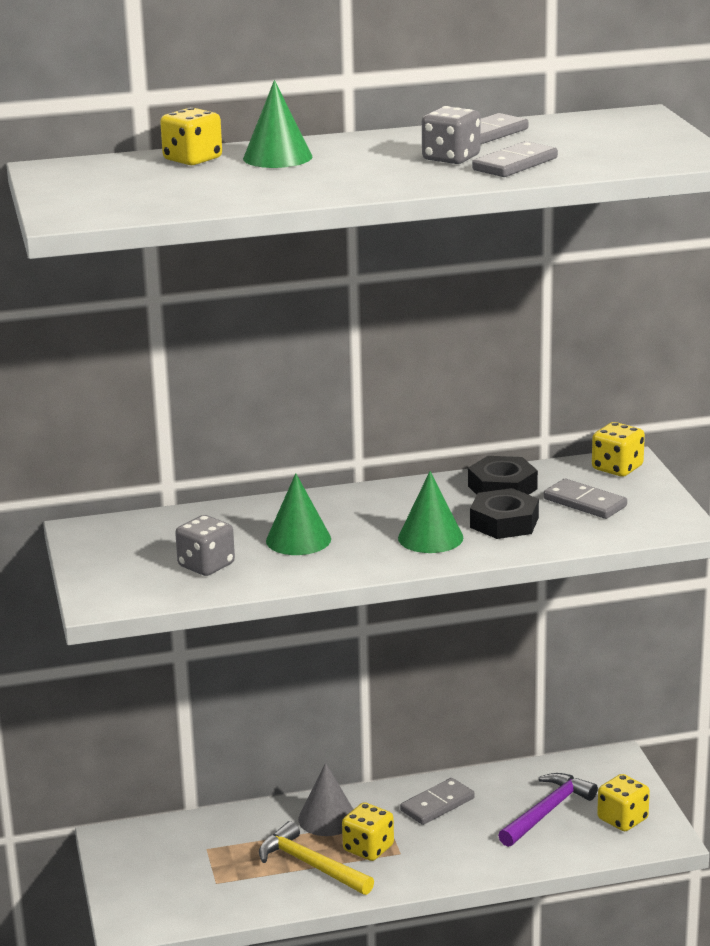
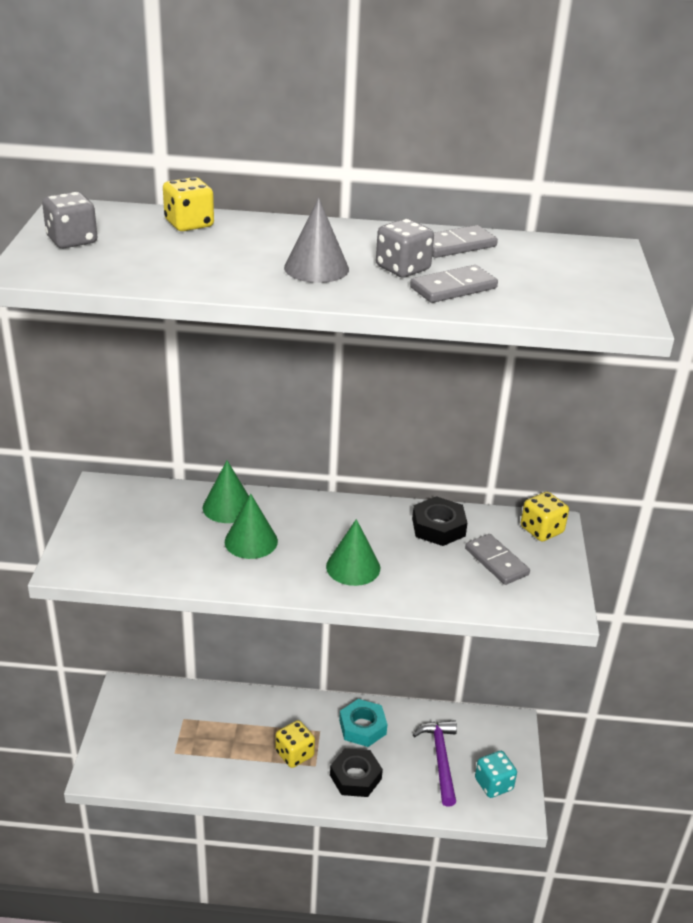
camera: 15 degrees right, 10 degrees up
grey dice [175,515,235,576] -> grey dice moved to [42,192,97,248]
green cone [243,80,312,168] -> green cone moved to [203,460,249,523]
yellow hammer [259,821,374,895] -> none
grey cone [298,762,354,836] -> grey cone moved to [284,198,349,283]
grey domino [400,778,475,825] -> turquoise nut [339,699,387,747]
black nut [470,488,539,539] -> black nut moved to [330,748,383,797]
purple hammer [498,773,598,847] -> purple hammer turned 60 degrees counterclockwise [413,720,457,807]
yellow dice [597,774,650,831] -> turquoise dice [475,751,517,798]

